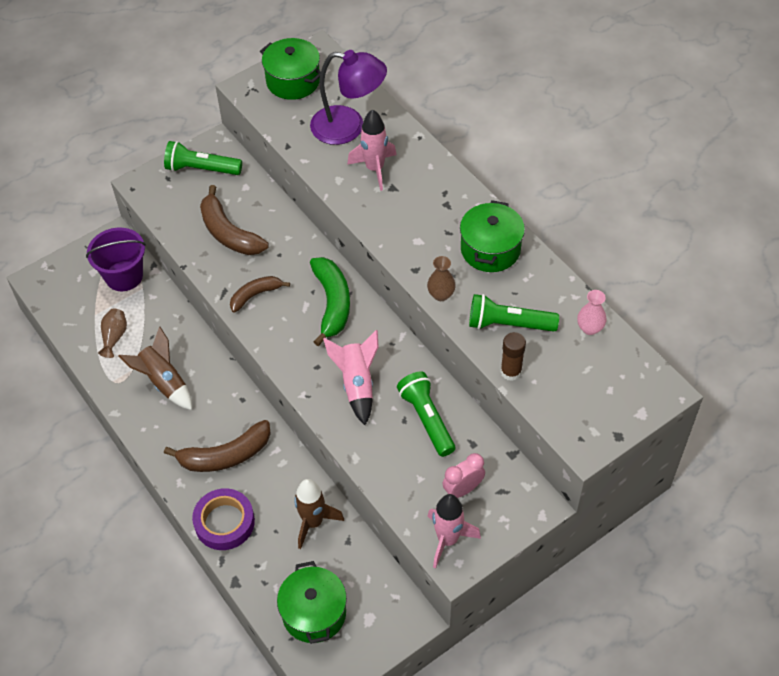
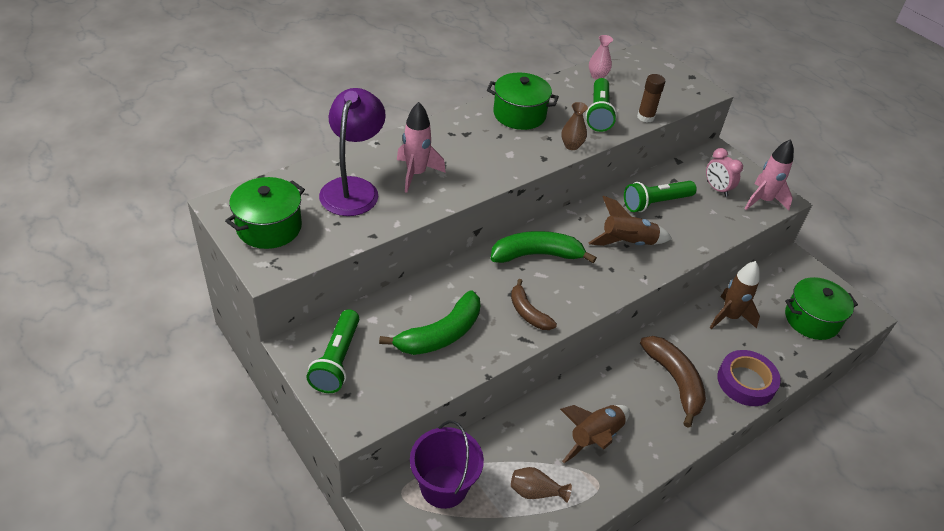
camera: 95 degrees left, 10 degrees down
brown banana [200,185,269,255] -> green banana [379,291,480,355]
pink rocket [323,330,379,425] -> brown rocket [588,196,672,246]

